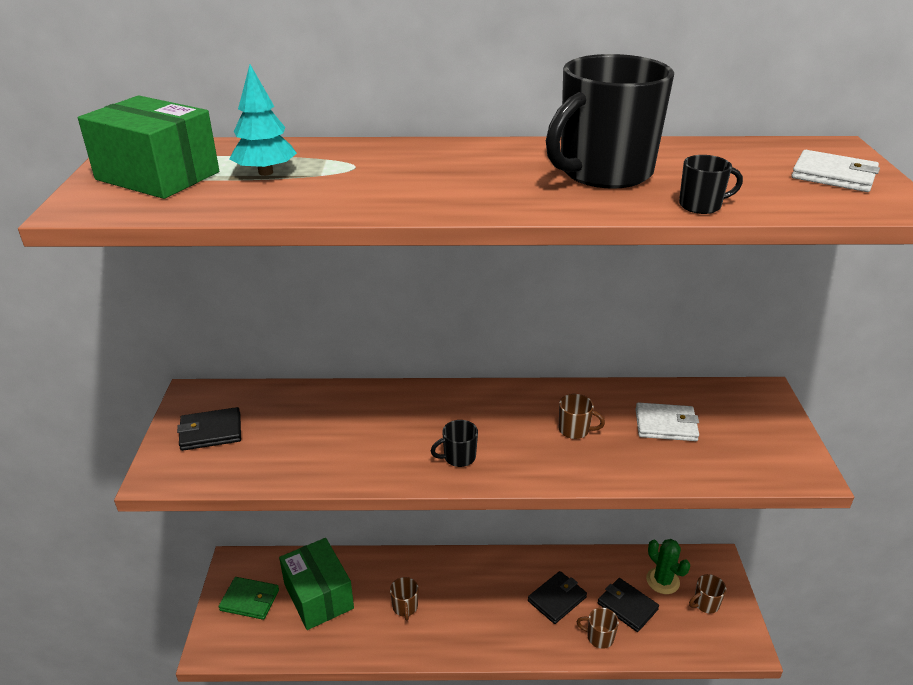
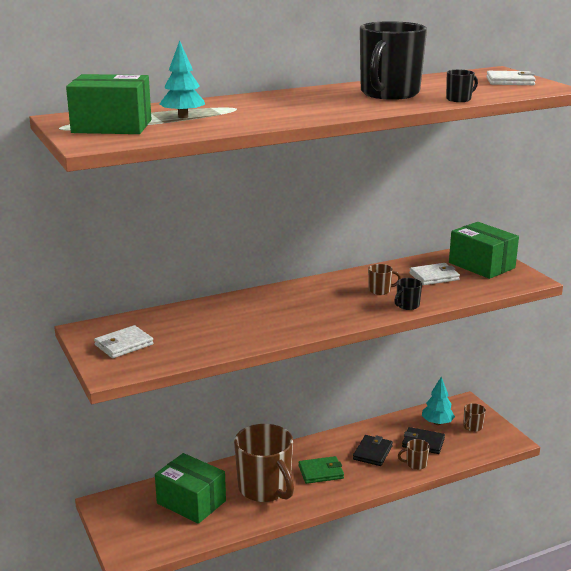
camera: 25 degrees left, 10 degrees down
black wallet [177,407,241,451] -> white wallet [94,325,153,358]
green wallet [219,577,279,620] -> green wallet moved to [299,456,344,484]
brown mug [390,577,418,621] -> brown mug [234,424,294,502], size x2.45
black mug [431,420,478,467] -> black mug moved to [394,278,422,310]
green cactus [646,539,690,594] -> turquoise tree [422,377,455,425]
none -> green box [449,222,519,279]

